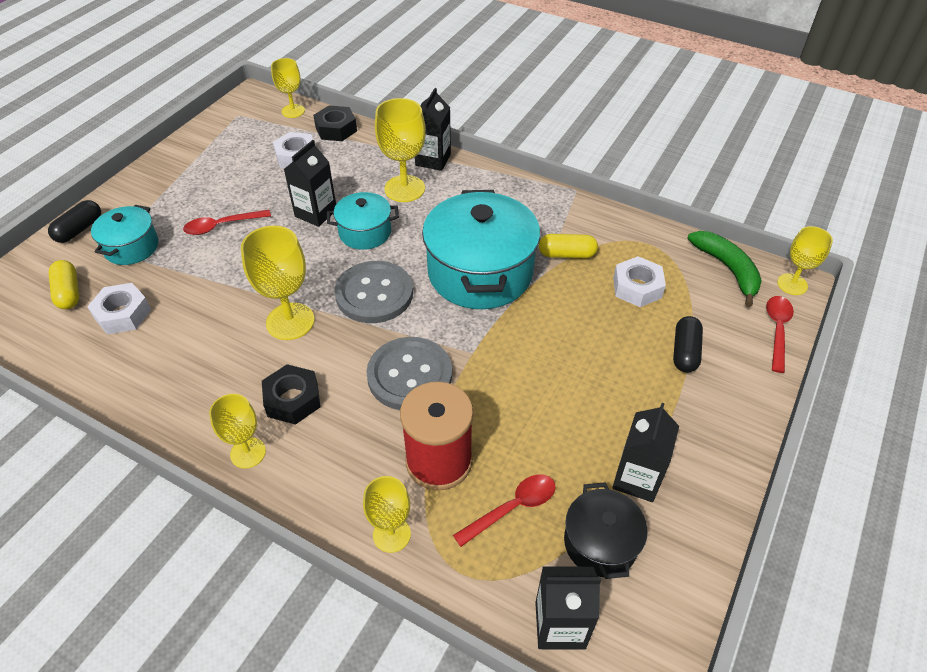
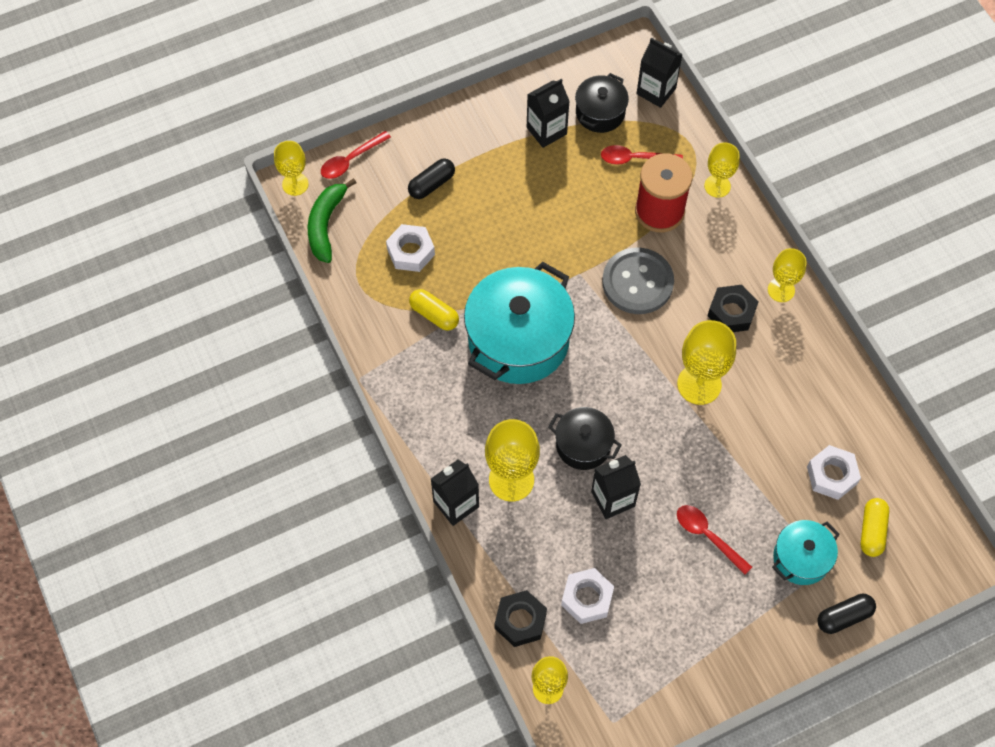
camera: 145 degrees left, 15 degrees up
red spoon [183,210,271,235] -> red spoon turned 150 degrees counterclockwise [677,505,752,575]
turquoise pot [327,192,399,250] -> black pot [548,407,622,470]
grey button [335,261,413,323] -> none

